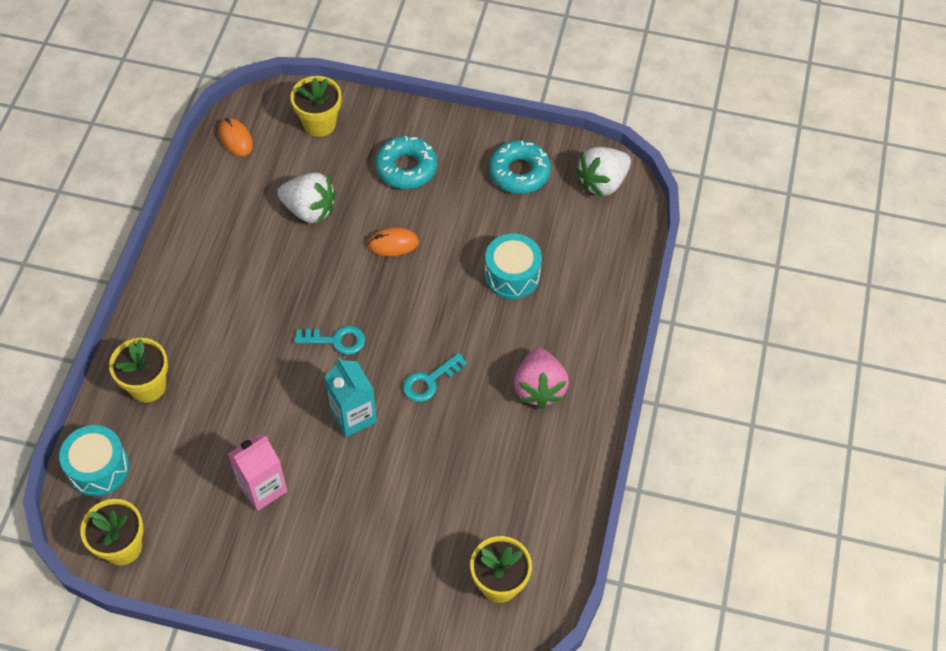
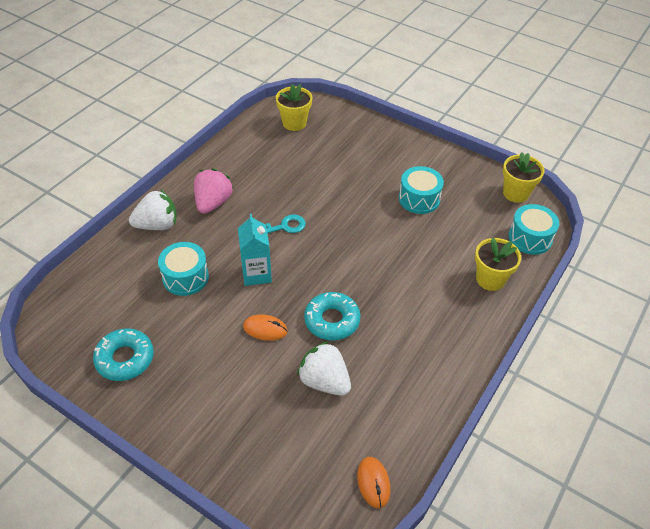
camera: 160 degrees left, 10 degrees down
pink carton [228,434,287,511] -> turquoise drum [399,166,444,214]
yellow flower pot [290,76,342,137] -> none
turquoise key [294,326,365,354] -> none
turquoise carton [325,357,377,437] -> turquoise carton moved to [238,214,272,286]
turquoise donut [376,136,437,189] -> turquoise donut moved to [304,292,360,341]
white strawberry [576,147,631,197] -> white strawberry moved to [129,189,176,230]

